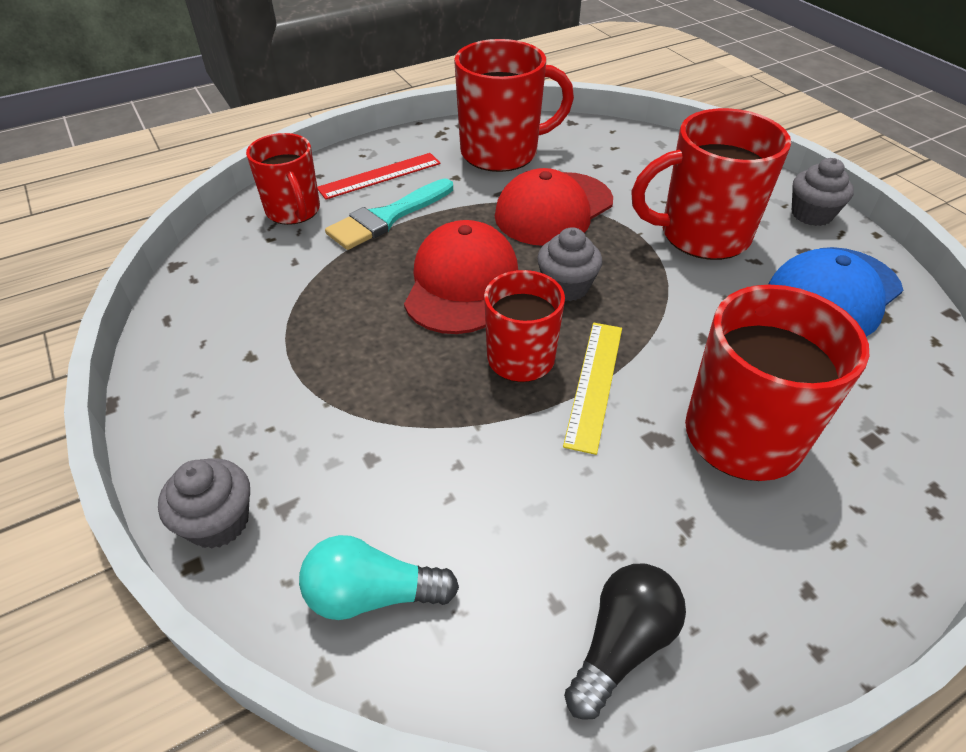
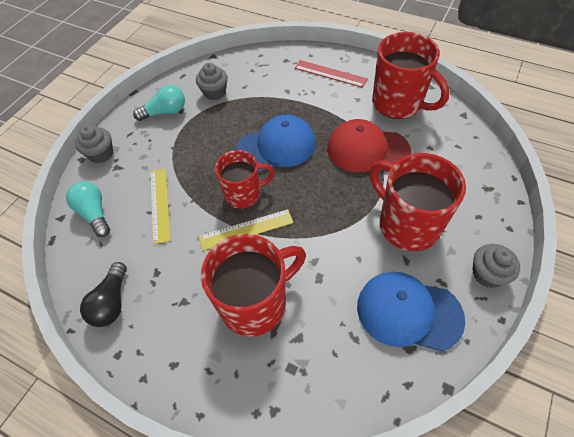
camera: 60 degrees right, 10 degrees up
red mug [246,133,320,225] -> none
turquoise brush [325,179,453,250] -> none
red cap [404,220,518,334] -> blue cap [236,115,316,173]
grey cupcake [537,227,602,301] -> grey cupcake moved to [196,63,228,100]
black light bulb [564,564,686,720] -> black light bulb turned 90 degrees clockwise [80,262,127,327]
none -> turquoise light bulb [133,85,185,121]
none -> yellow ruler [150,168,171,244]

